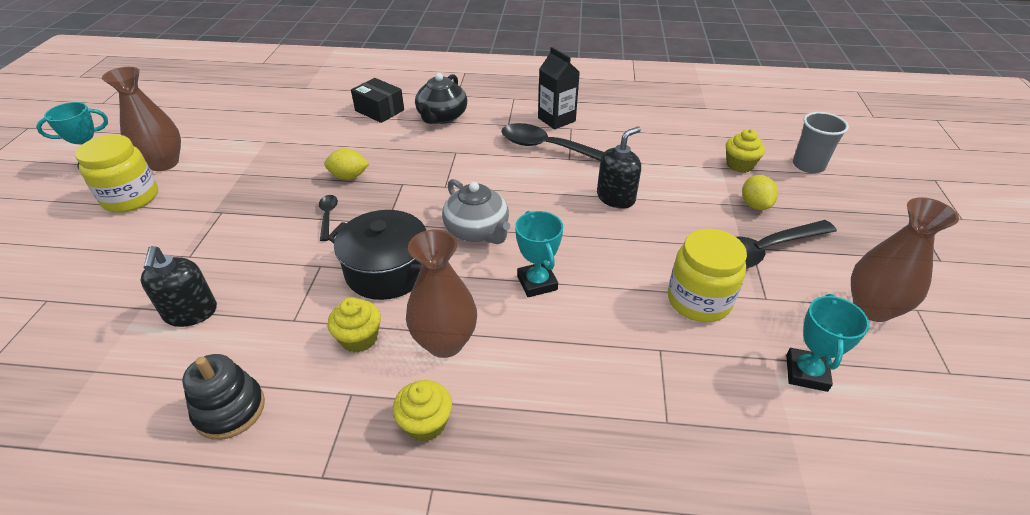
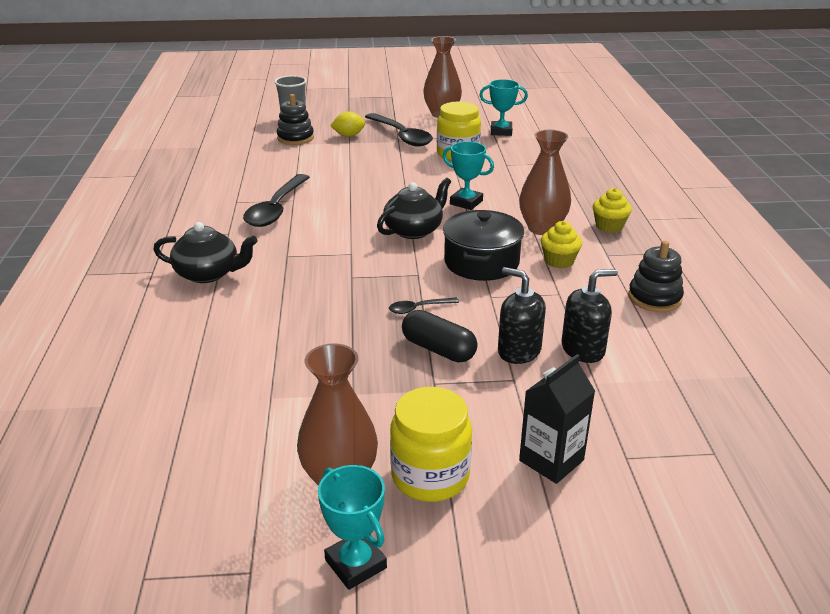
camera: 100 degrees left, 10 degrees down
yellow lemon [324,148,369,180] -> none
black box [351,78,404,123] -> none
grey teapot [442,179,510,244] -> black teapot [377,178,451,239]
turquoise trophy [515,211,563,297] -> turquoise trophy turned 60 degrees clockwise [443,141,494,210]
black carton [538,47,580,130] -> black carton moved to [519,354,595,484]
black soap dispenser [597,127,641,209] -> black soap dispenser moved to [498,267,546,364]
yellow cupcake [726,129,765,173] -> black stacking toy [277,94,314,145]
none -> black capsule [402,310,478,362]

